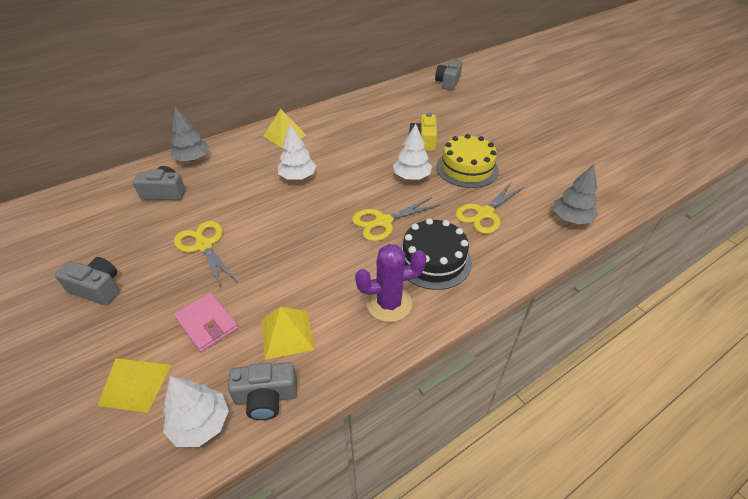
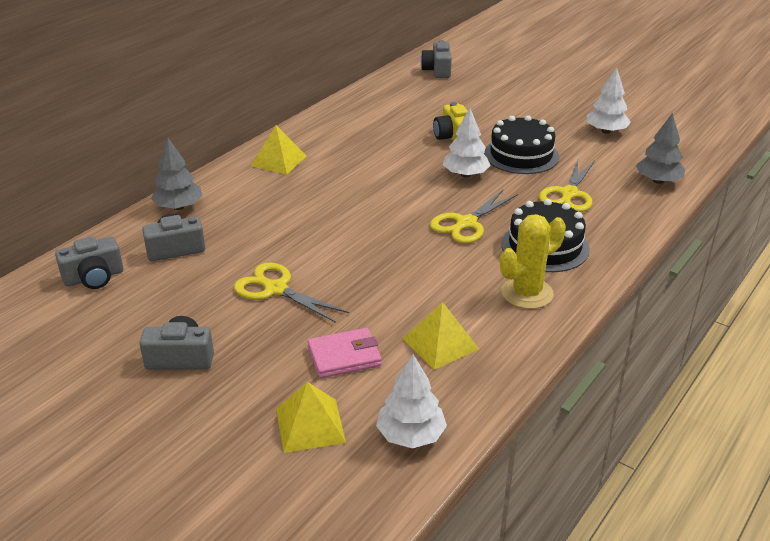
camera: 20 degrees left, 10 degrees down
pink wallet [174,293,238,352] -> pink wallet turned 45 degrees counterclockwise [307,328,382,378]
grey camera [228,362,297,420] -> grey camera moved to [55,236,123,289]
white tree [278,124,316,180] -> white tree moved to [587,67,631,134]
purple cactus [355,244,426,322] -> yellow cactus [500,214,566,309]
yellow cake [436,134,499,188] -> black cake [484,115,559,174]

